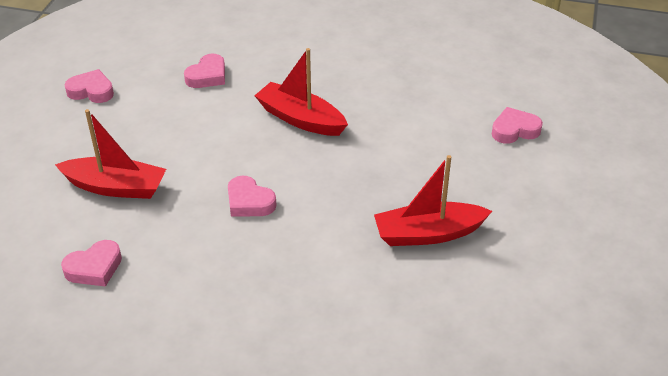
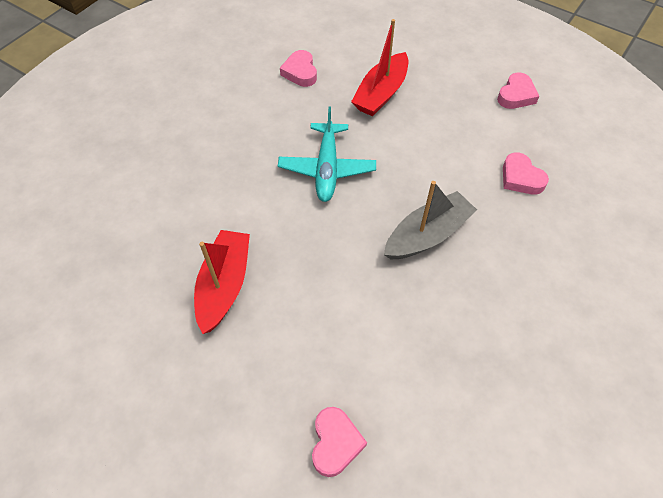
camera: 110 degrees right, 15 degrees up
pink heart [228,176,276,217] -> turquoise plane [278,106,376,202]
red boat [254,48,348,136] -> grey boat [384,181,477,260]

